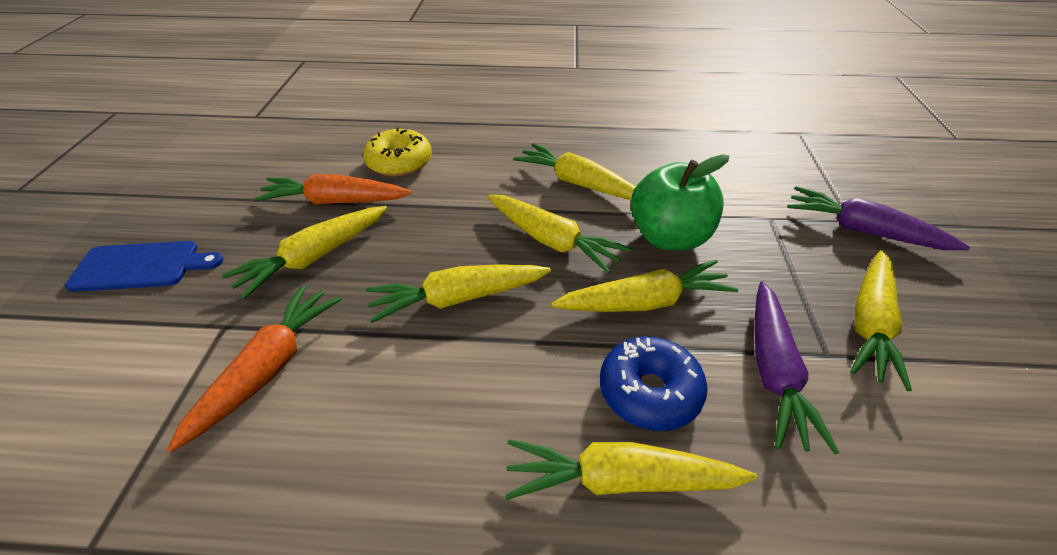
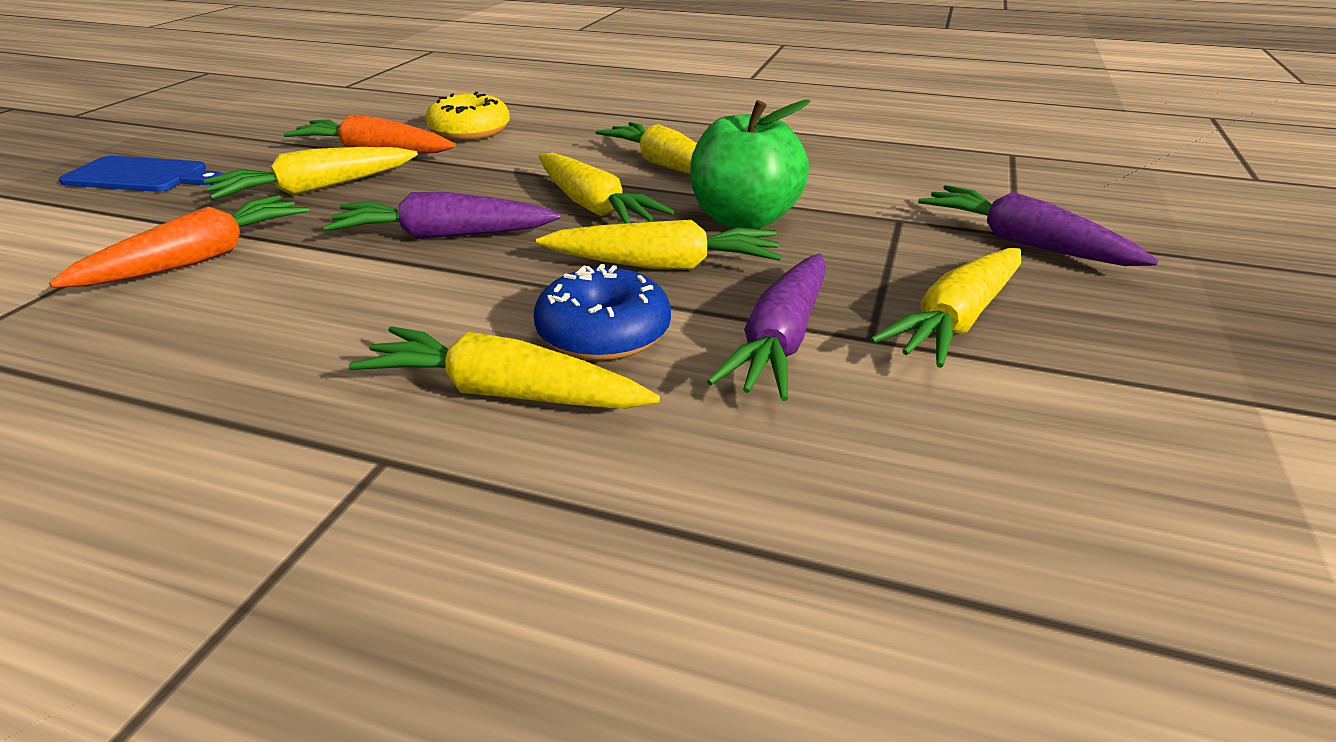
camera: 15 degrees right, 10 degrees down
yellow carrot [366,264,551,323] -> purple carrot [323,192,561,239]

